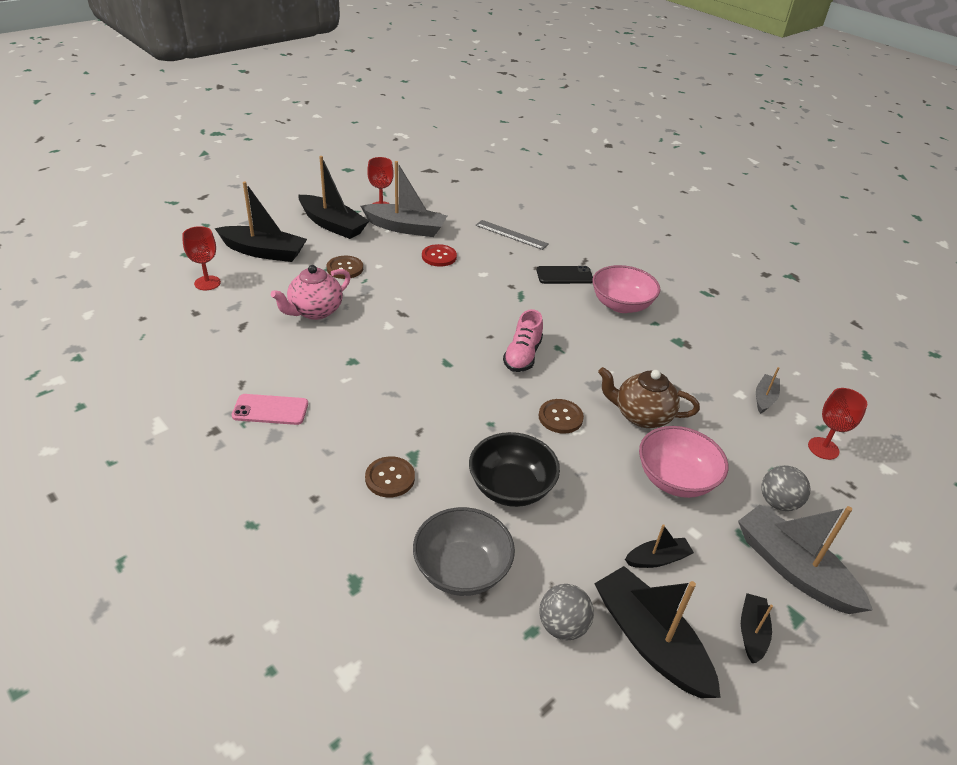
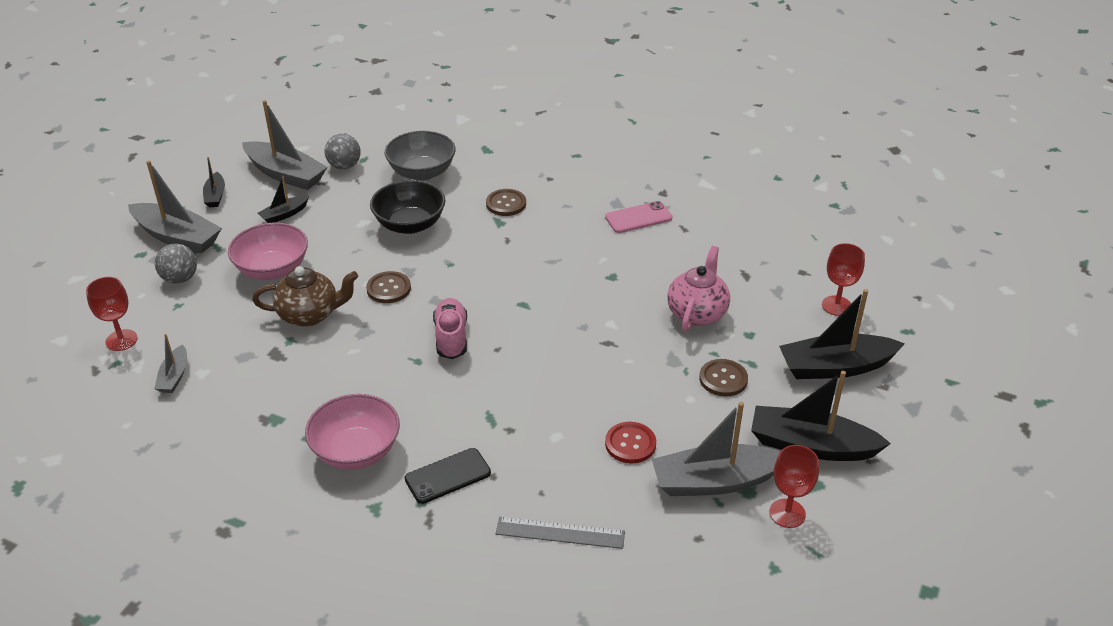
camera: 160 degrees right, 0 degrees up
black boat [594,566,721,698] -> grey boat [242,100,328,190]

